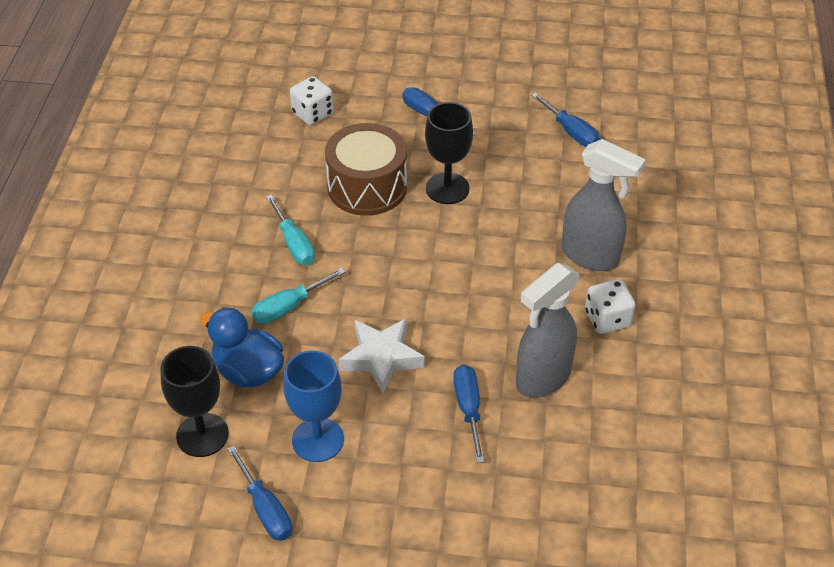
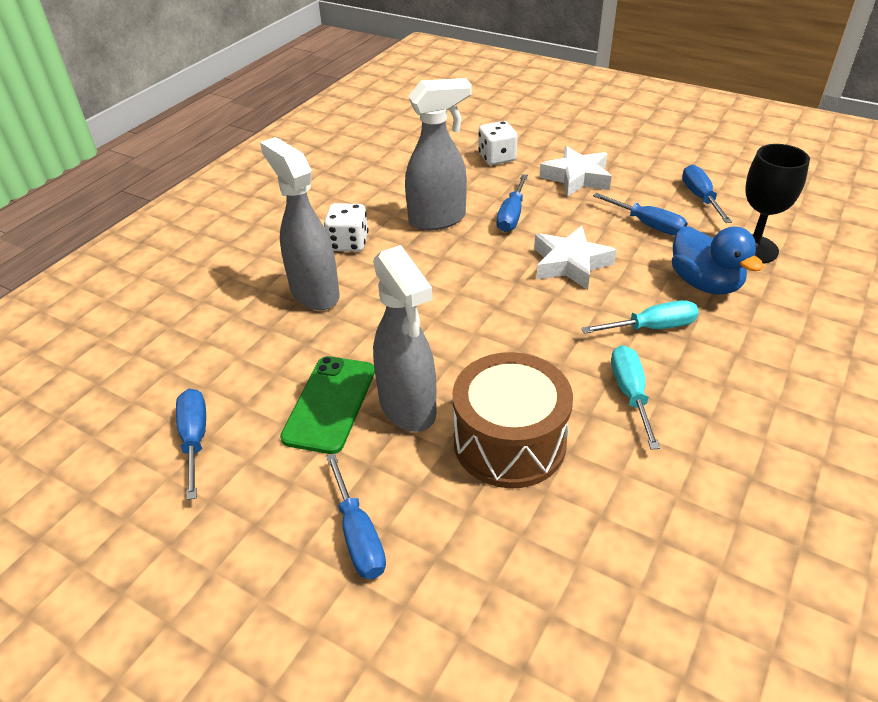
camera: 155 degrees left, 5 degrees down
blue goblet [284,350,344,462] -> blue screwdriver [593,193,688,236]
white dice [290,76,334,125] -> white dice moved to [478,121,518,165]
black goblet [425,102,473,204] -> grey spray bottle [373,245,436,432]
none -> green phone [280,356,375,454]
none -> white star [539,146,612,197]

